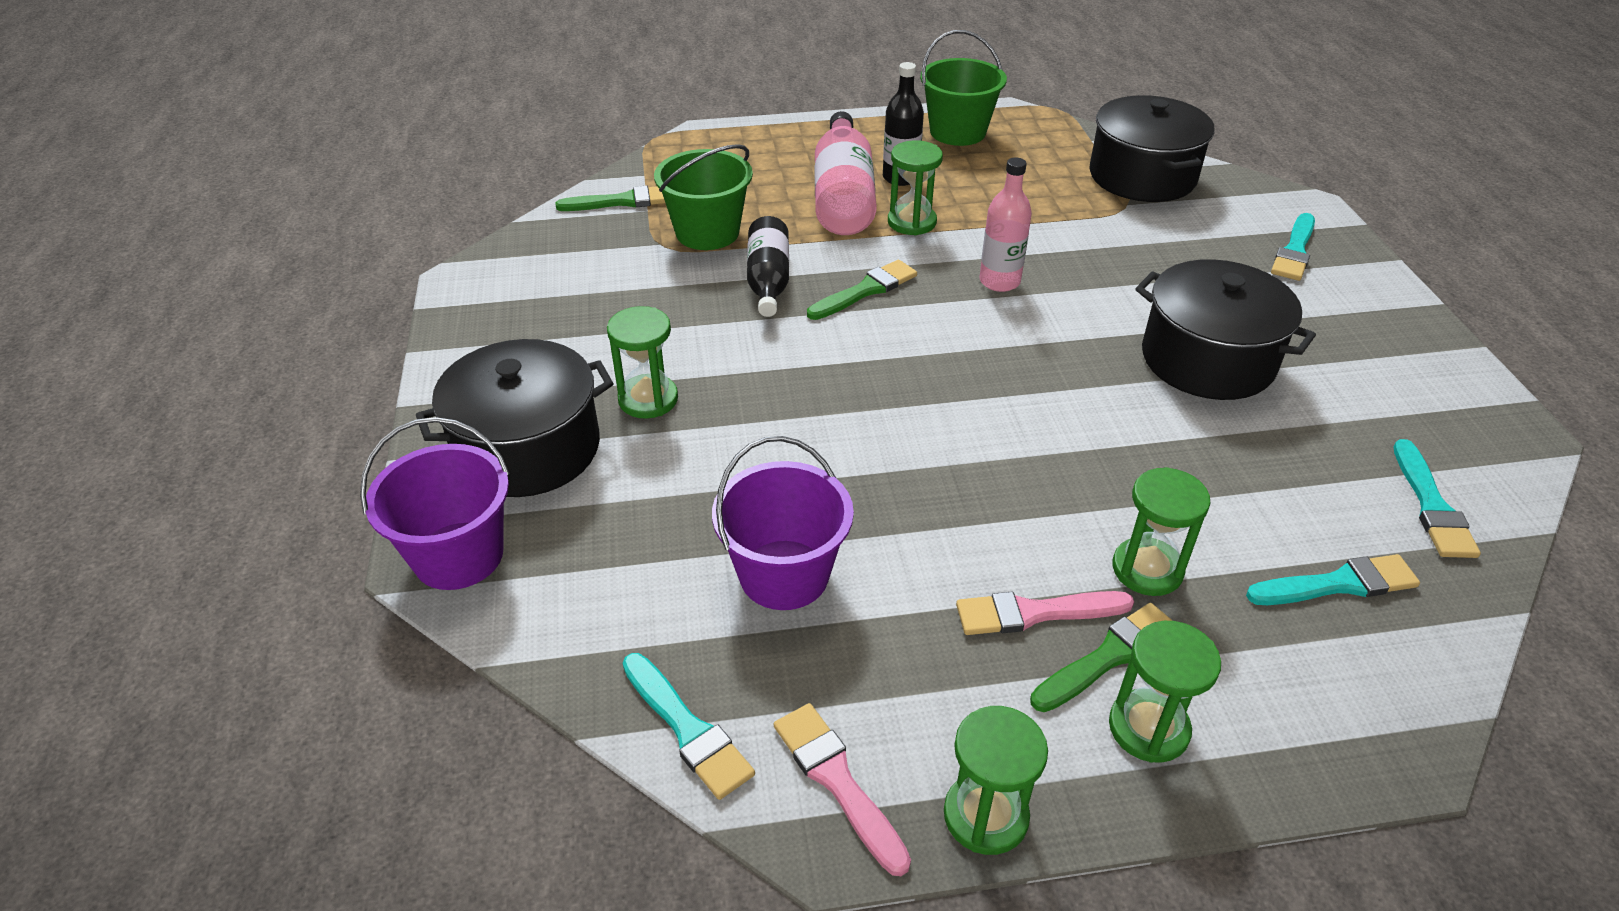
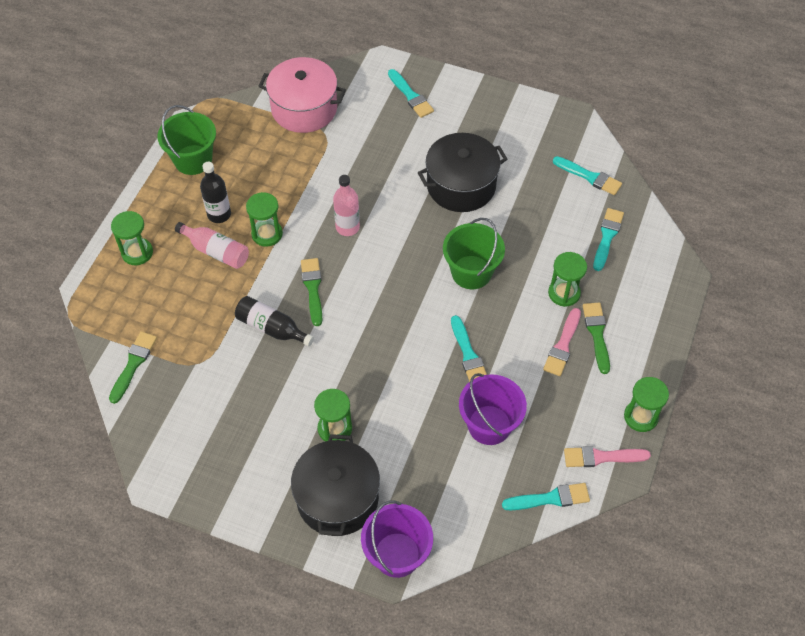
camera: 60 degrees left, 15 degrees up
green bucket [654,144,753,250] -> green bucket moved to [443,218,505,289]
pink bottle [815,111,877,235] -> pink bottle [175,222,249,269], size x0.65
black pot [1090,95,1215,202] -> pink pot [259,57,346,133]
green hourglass [1109,621,1221,763] -> green hourglass moved to [111,211,153,265]
none -> turquoise brush [451,315,487,382]

